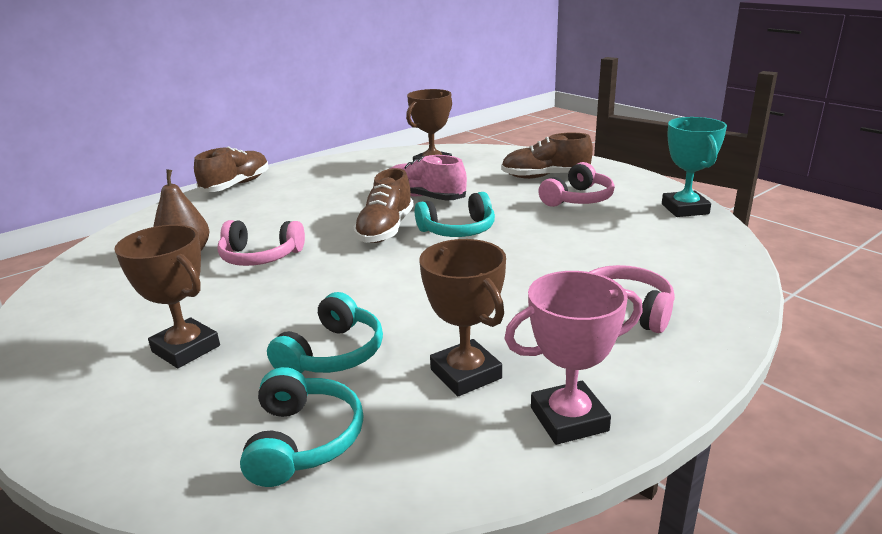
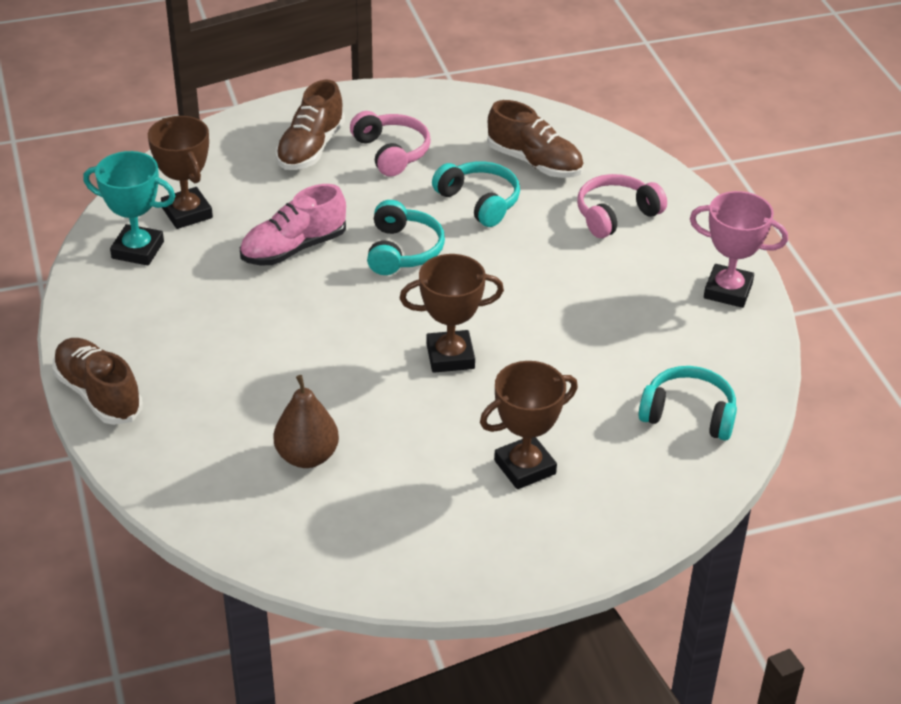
camera: 70 degrees left, 15 degrees up
pink headphones [218,220,305,266] -> none
turquoise headphones [267,292,383,373] -> turquoise headphones moved to [432,161,520,227]
brown shoe [353,168,414,243] -> brown shoe moved to [487,100,584,178]
brown trophy [419,239,506,396] -> brown trophy moved to [400,254,504,373]
pink trophy [504,271,643,445] -> pink trophy turned 75 degrees counterclockwise [690,191,788,308]
turquoise trophy [662,117,727,217] -> turquoise trophy moved to [83,151,175,265]

